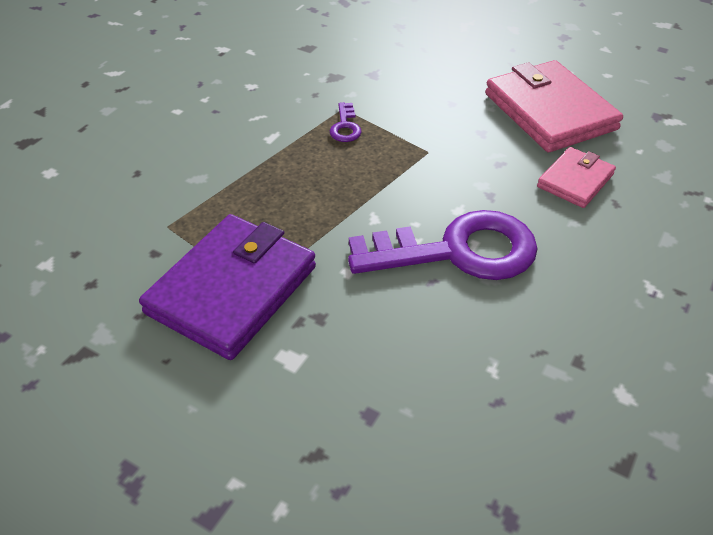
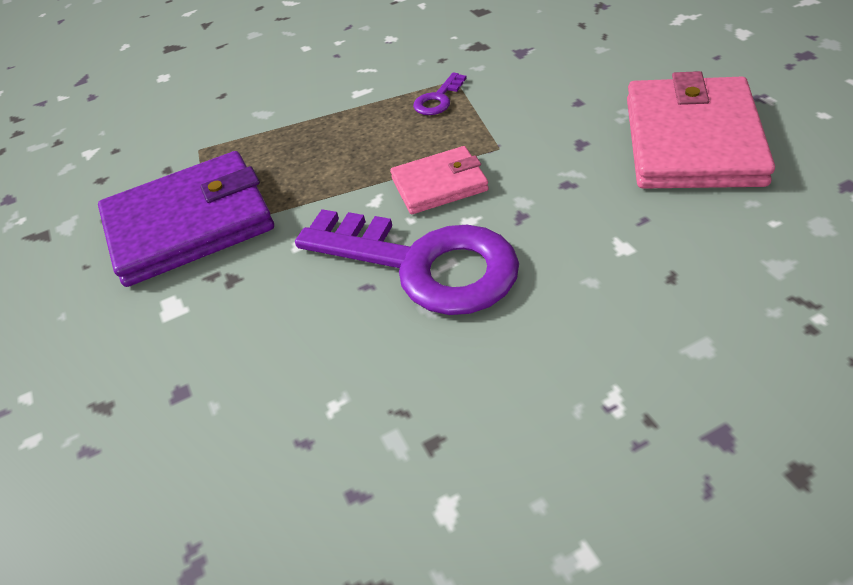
camera: 40 degrees right, 0 degrees up
pink wallet [537,147,616,208] -> pink wallet moved to [390,146,489,214]

